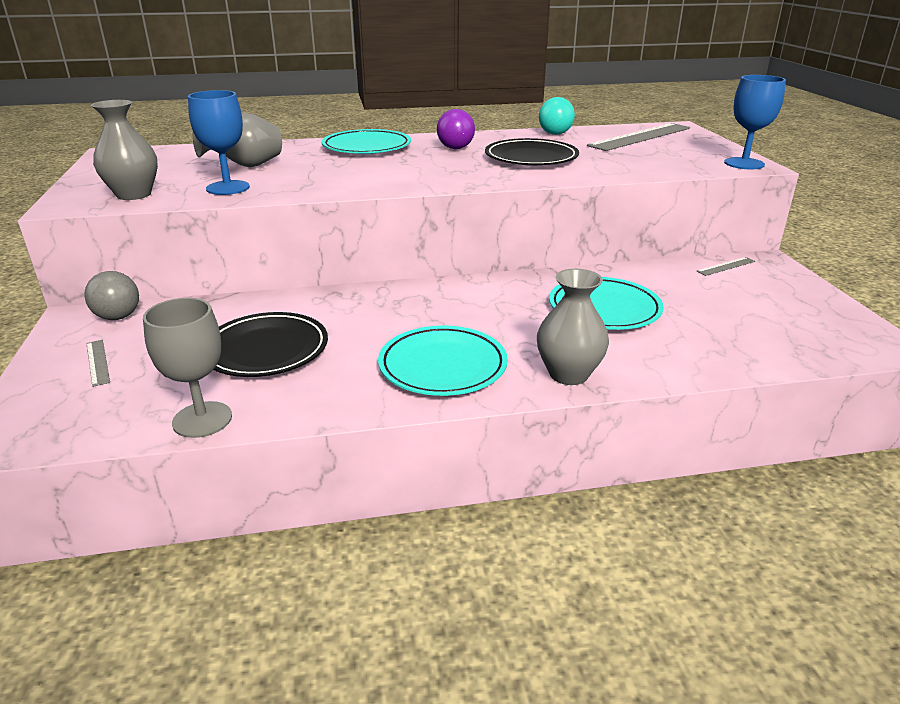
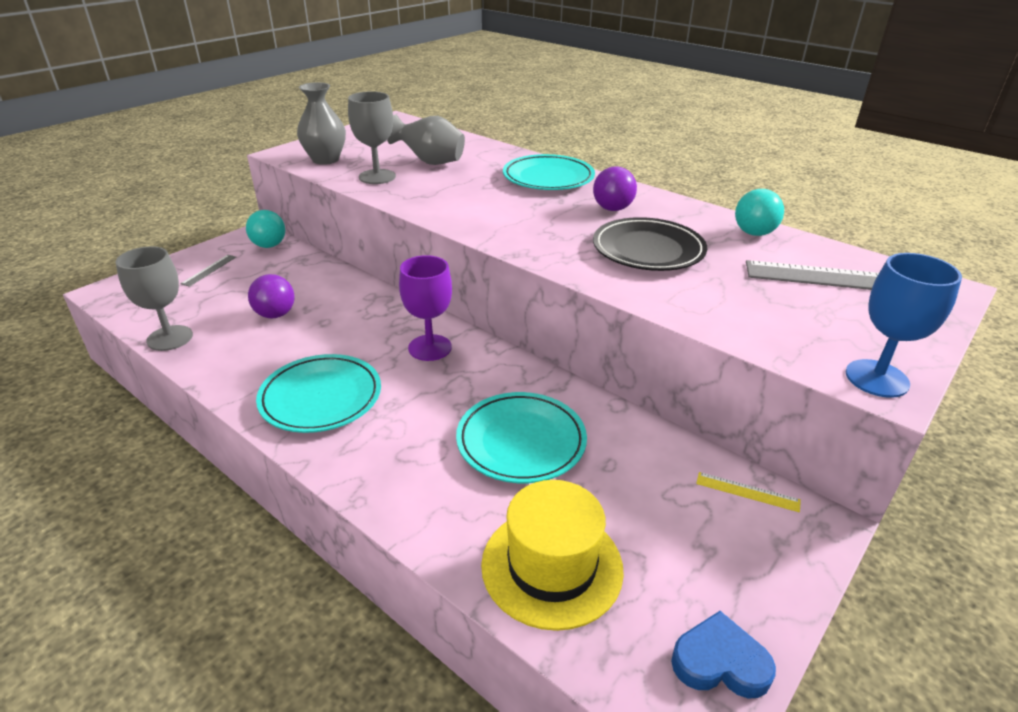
camera: 50 degrees right, 5 degrees up
grey ball [84,271,139,320] -> turquoise ball [246,210,285,248]
blue goblet [188,90,250,195] -> grey goblet [348,91,396,184]
black plate [213,312,328,377] -> purple ball [248,274,295,318]
grey vase [537,269,609,385] -> none
grey ruler [696,257,755,276] -> yellow ruler [696,472,801,512]
none -> purple goblet [399,255,452,361]
none -> yellow hat [481,480,624,631]
none -> blue heart [671,611,776,699]

